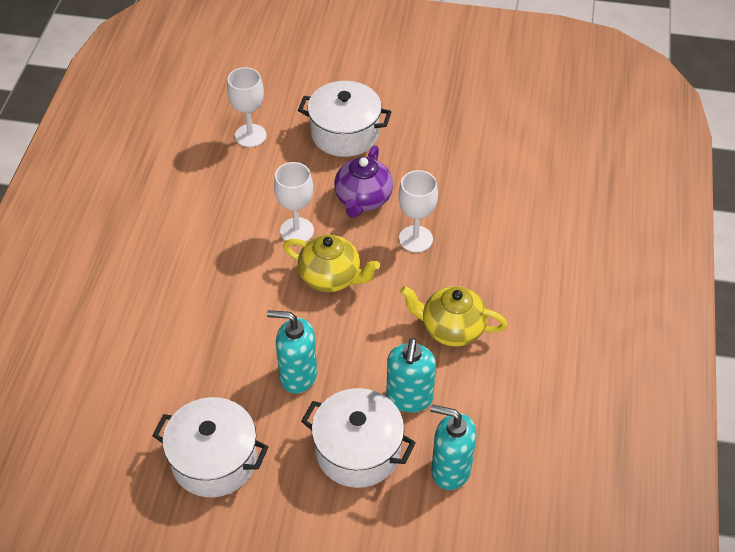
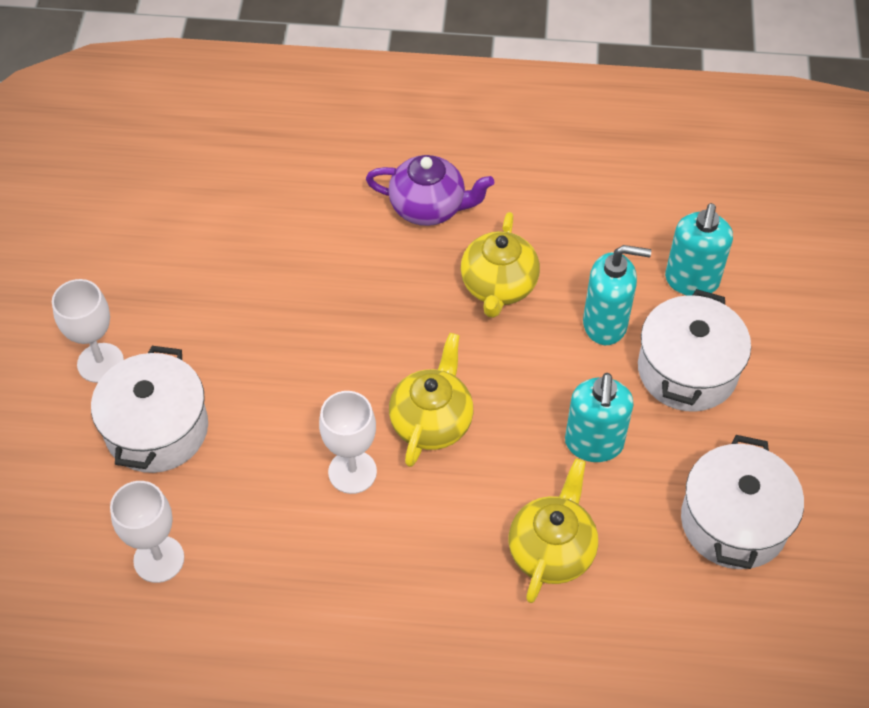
camera: 95 degrees left, 5 degrees up
purple teapot [334,146,393,218] -> purple teapot moved to [366,155,494,226]
white goblet [399,170,438,253] -> white goblet moved to [52,279,124,383]
none -> yellow teapot [509,459,598,603]

